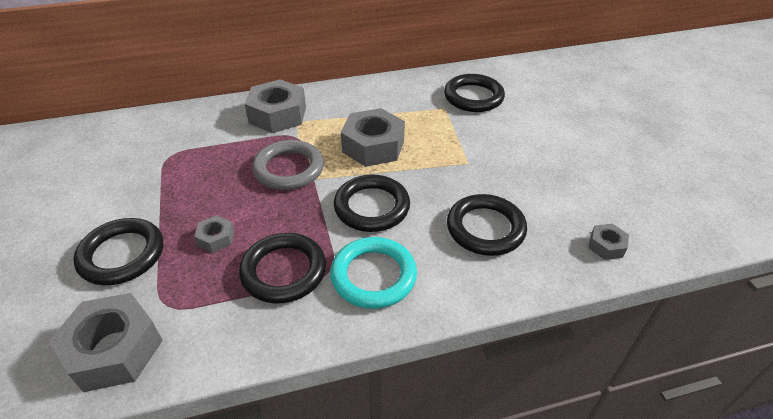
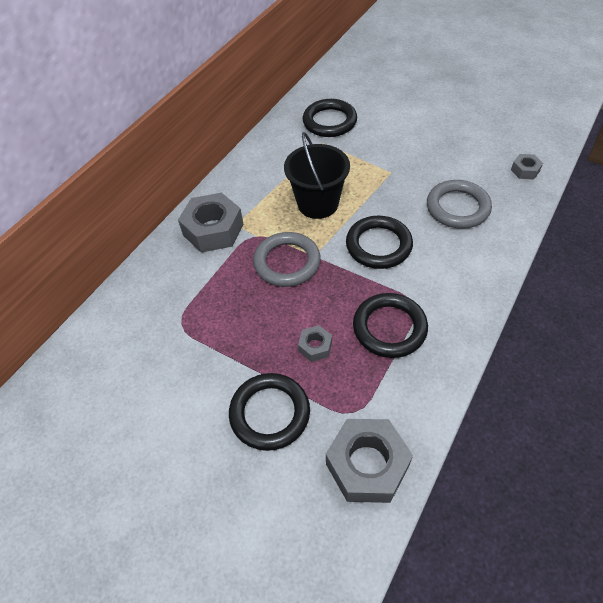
camera: 40 degrees left, 10 degrees up
turquoise ring [330,237,417,309] -> none
grey nut [341,108,405,167] -> black bucket [284,132,350,219]
black ring [447,194,527,256] -> grey ring [427,180,492,229]

